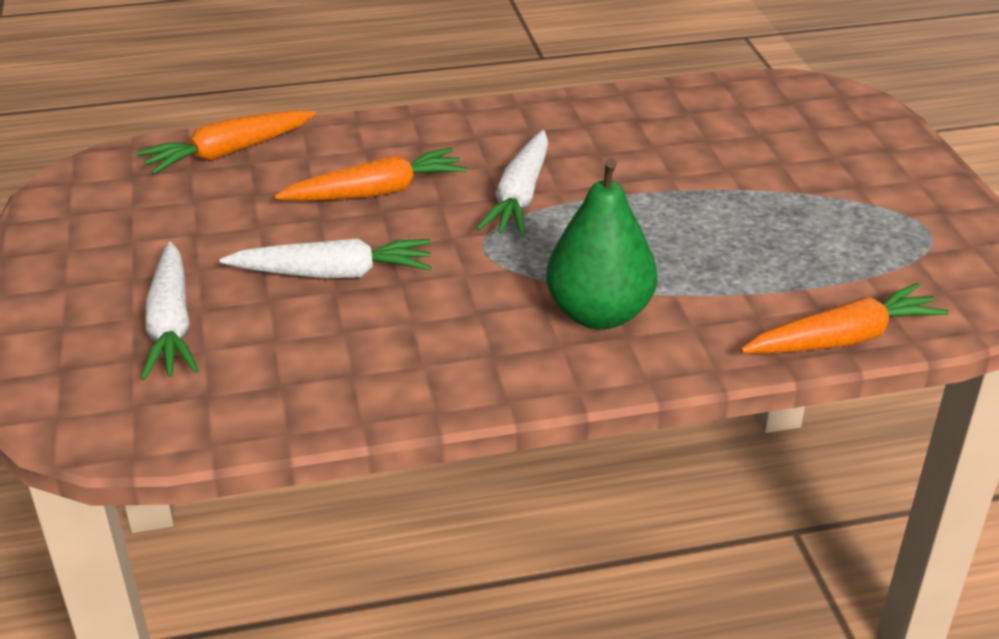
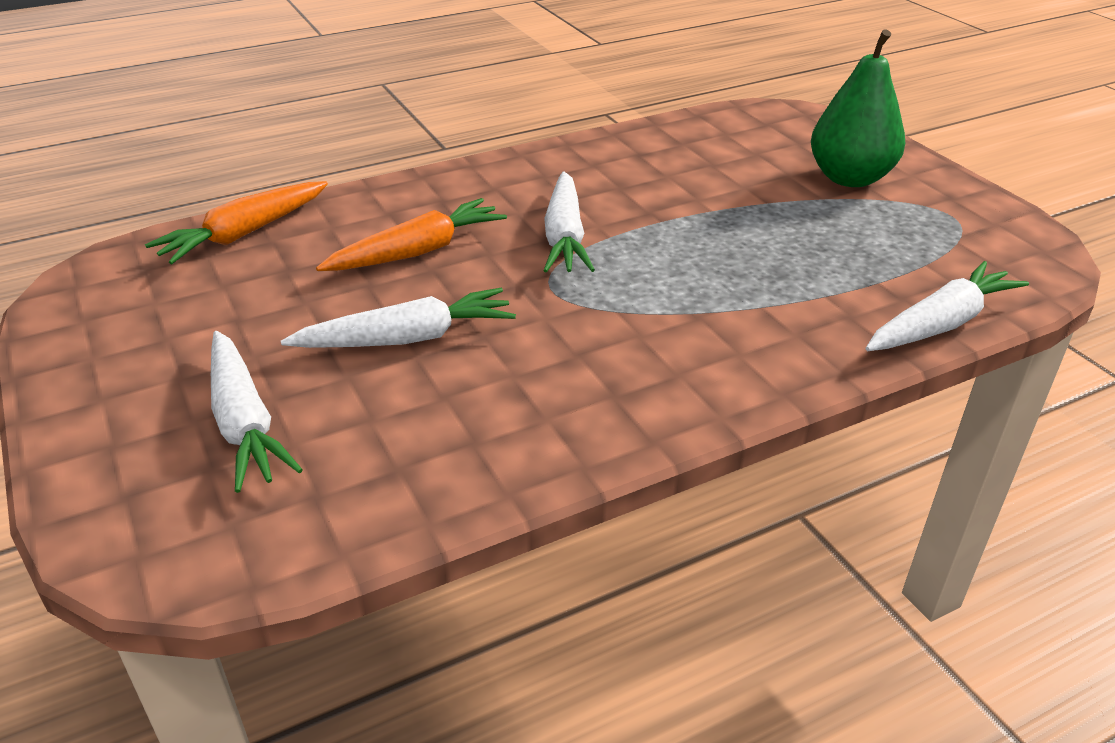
camera: 15 degrees left, 0 degrees up
green pear [546,158,657,330] -> green pear moved to [811,29,905,187]
orange carrot [741,283,949,354] -> white carrot [865,261,1029,351]

